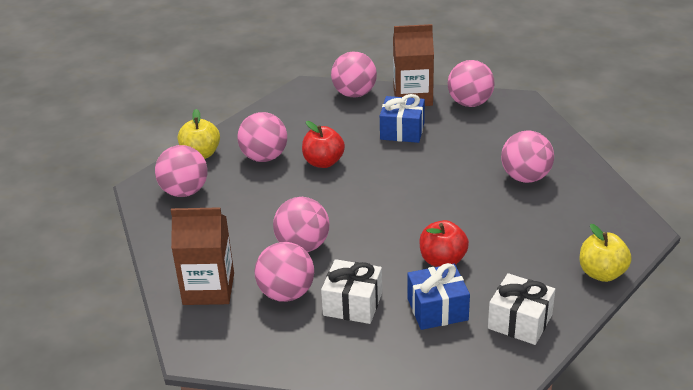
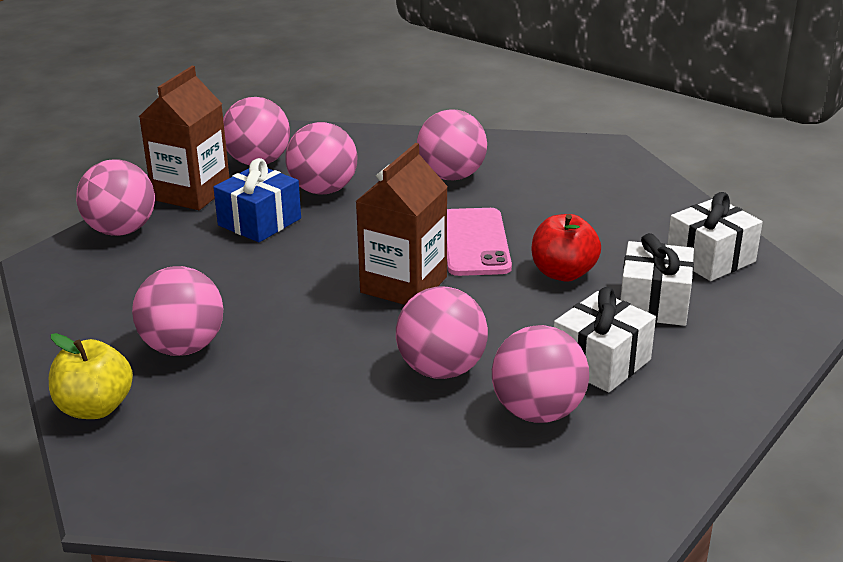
camera: 65 degrees left, 5 degrees down
pink ball [155,145,208,197] -> pink ball moved to [285,122,357,195]
brown carton [171,207,234,305] -> brown carton moved to [356,143,448,305]
red apple [302,121,345,168] -> none
blue gift [407,263,470,330] -> white gift [620,233,694,326]
yellow apple [579,224,632,282] -> none
none -> pink phone [447,208,512,276]

